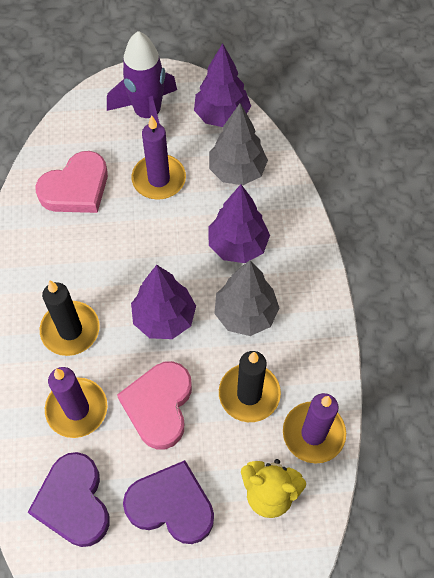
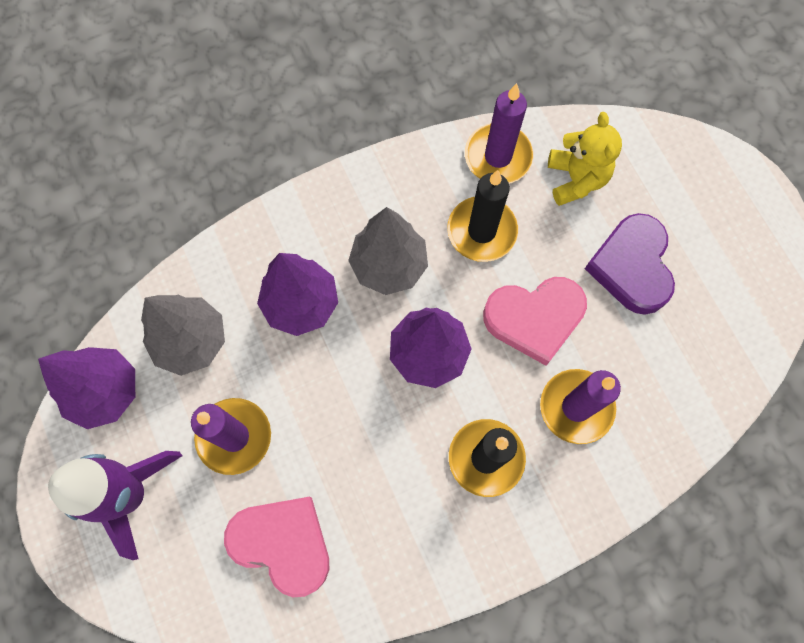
camera: 110 degrees left, 10 degrees up
purple heart [28,452,110,547] -> none

